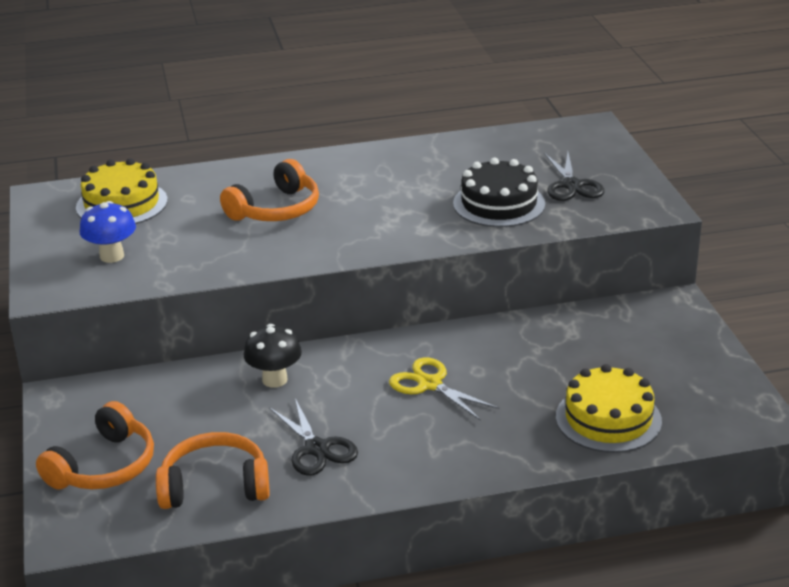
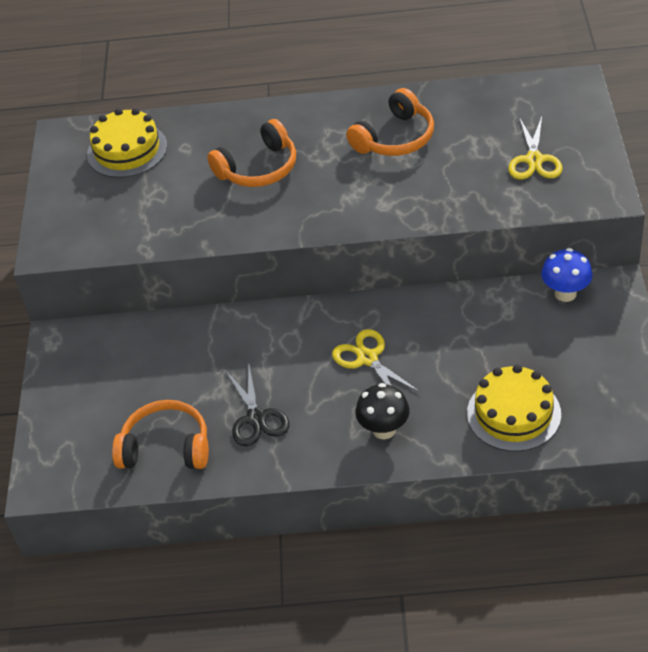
camera: 15 degrees right, 15 degrees up
orange headphones [36,401,154,489] -> orange headphones moved to [346,88,434,156]
blue mushroom [80,201,136,263] -> blue mushroom moved to [541,248,593,302]
black mushroom [244,324,302,388] -> black mushroom moved to [355,383,410,439]
black cake [453,158,545,227] -> none
black scissors [544,152,605,201] -> yellow scissors [508,117,563,179]

